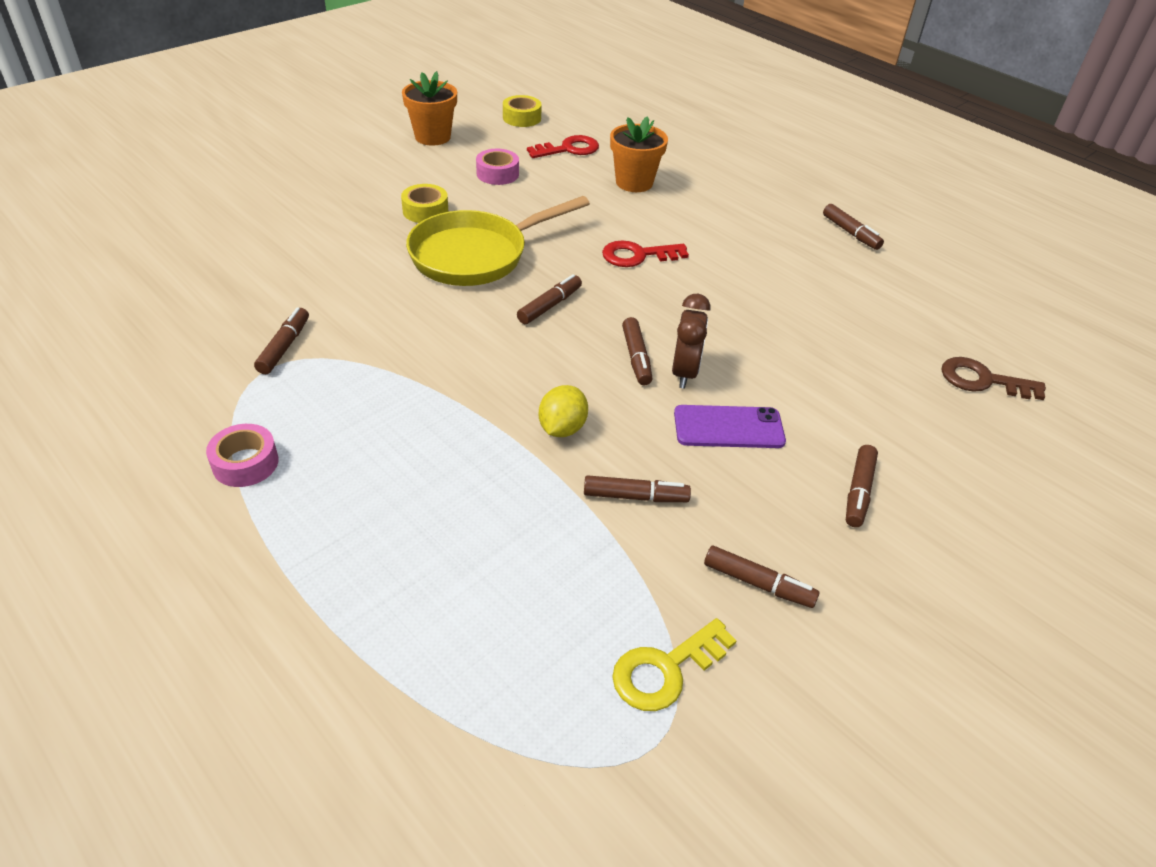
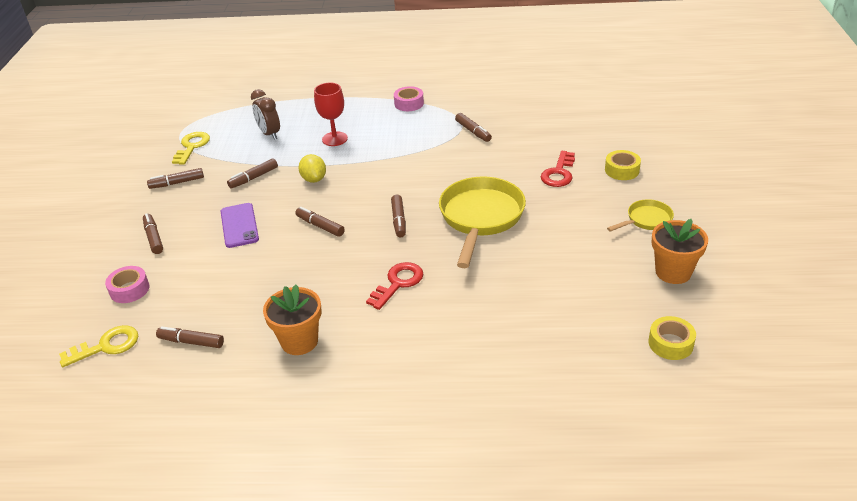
camera: 140 degrees right, 5 degrees down
yellow tape [401,184,448,223] -> yellow tape moved to [605,150,641,180]
pink tape [476,149,519,185] -> pink tape moved to [105,266,149,303]
red key [527,135,599,158] -> red key moved to [541,151,575,187]
orange flower pot [610,116,668,192] -> orange flower pot moved to [263,285,321,355]
brown clock [672,294,710,388] -> brown clock moved to [251,89,280,140]
purple phone [674,405,786,448] -> purple phone turned 60 degrees counterclockwise [221,203,259,248]
brown marker [823,204,884,250] -> brown marker moved to [156,326,224,348]
brown key [941,357,1046,400] -> yellow key [59,325,138,367]
none -> red goblet [314,83,348,146]
none -> yellow pan [607,199,674,232]

